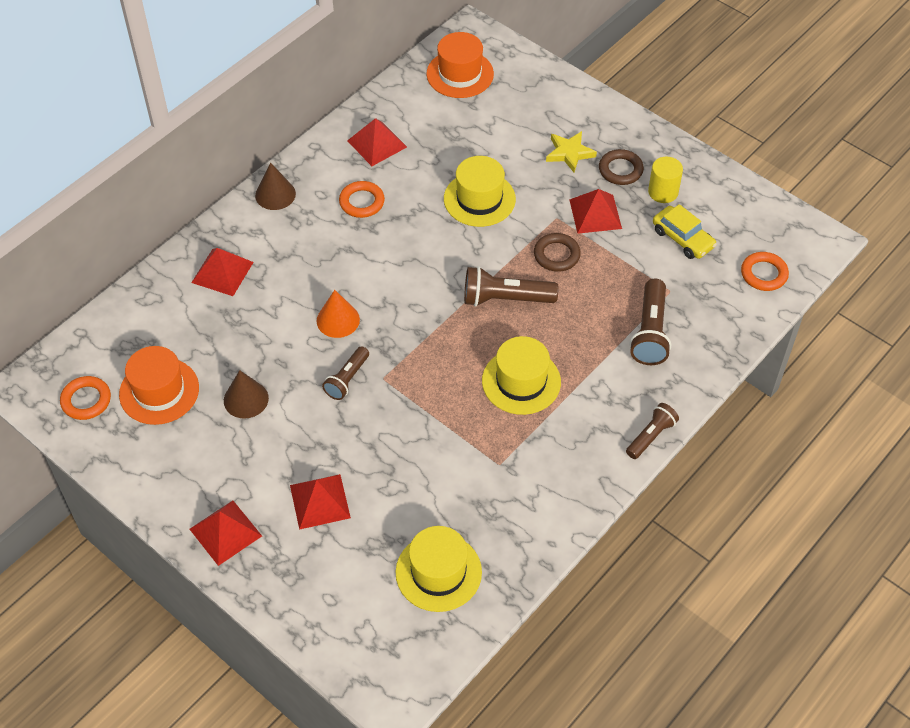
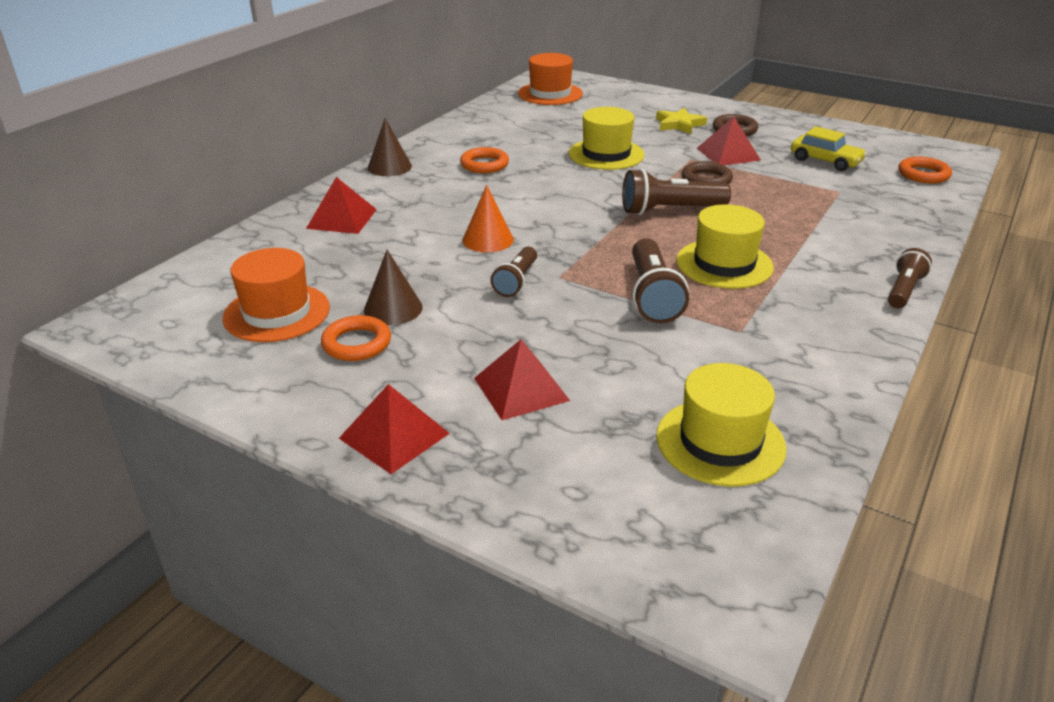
camera: 10 degrees left, 20 degrees down
orange ring [60,376,111,420] -> orange ring moved to [321,315,391,361]
red pyramid [347,118,407,166] -> none
brown flashlight [630,278,671,365] -> brown flashlight moved to [632,238,689,323]
yellow cylinder [648,157,683,203] -> none

